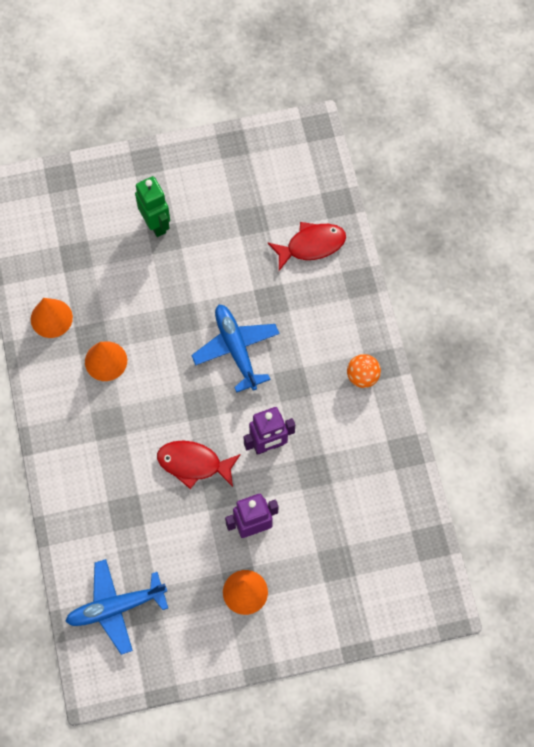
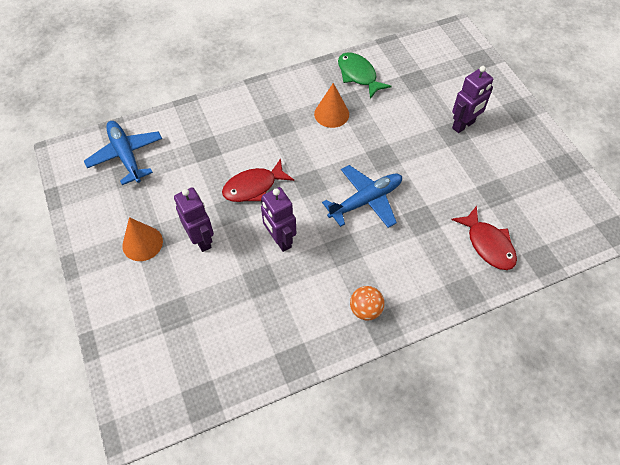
camera: 80 degrees right, 10 degrees down
orange cone [31,298,73,338] -> green fish [338,52,392,99]
green robot [135,176,170,237] -> purple robot [452,66,493,133]
red fish [157,441,241,489] -> red fish turned 120 degrees counterclockwise [222,158,294,202]

